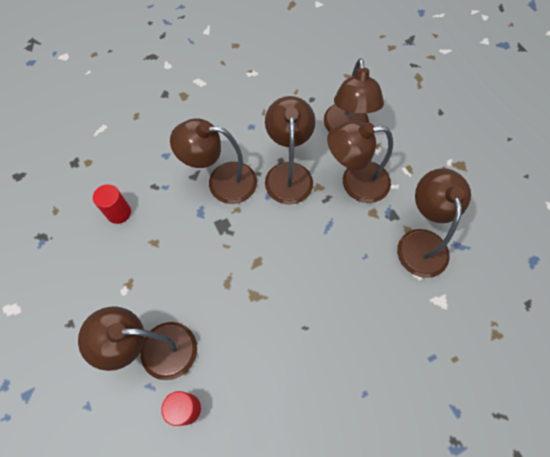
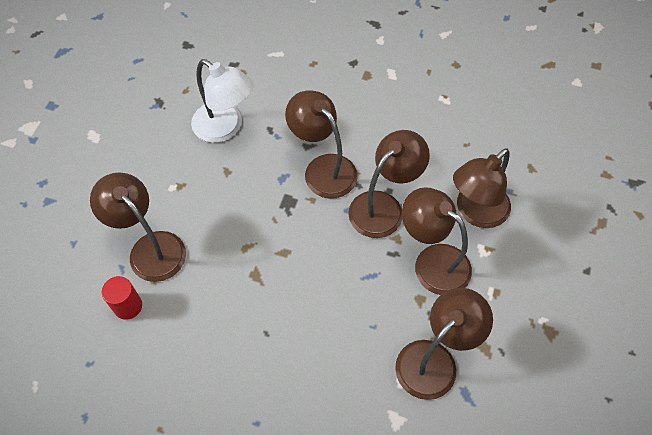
camera: 45 degrees right, 5 degrees down
red cylinder [93,184,131,224] -> white lamp [191,59,254,143]

